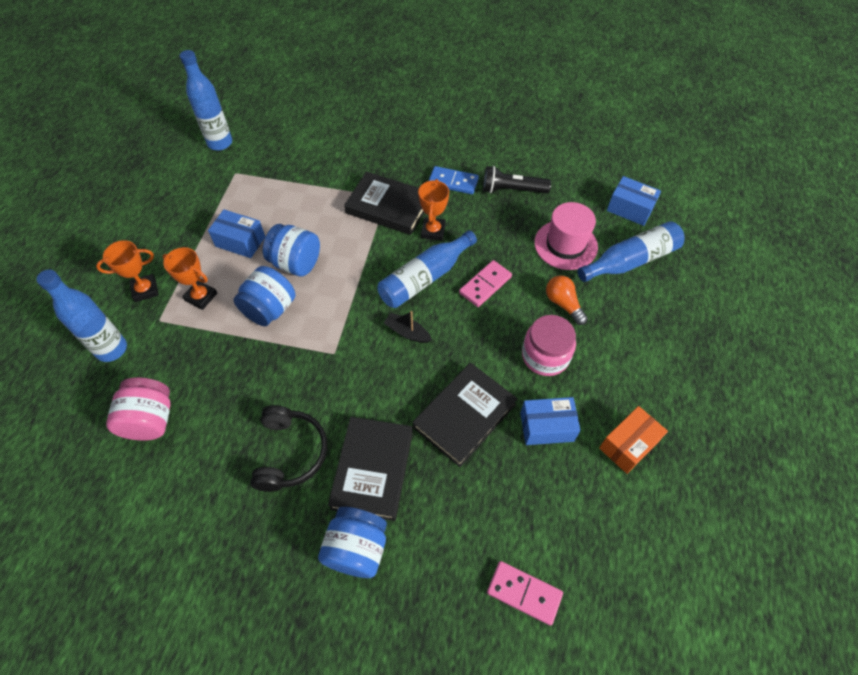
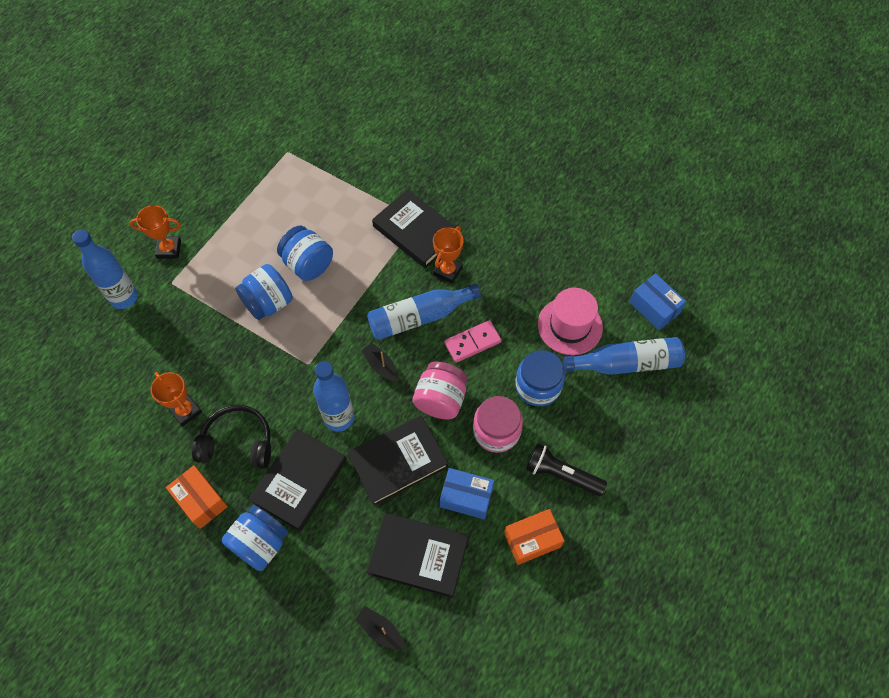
camera: 20 degrees right, 5 degrees up
pink jar [106,377,171,441] -> pink jar moved to [413,362,467,420]
orange trophy [162,247,217,310] -> orange trophy moved to [151,372,202,427]
blue bottle [180,50,232,151] -> blue bottle moved to [313,361,354,432]
blue box [208,209,265,258] -> none
black headphones [250,405,327,492] -> black headphones turned 105 degrees counterclockwise [192,405,271,469]
blue domino [429,166,479,194] -> none
black flashlight [483,166,551,193] -> black flashlight moved to [526,443,607,496]
pink domino [487,561,563,626] -> black boat [355,606,405,650]
orange light bulb [546,276,588,325] -> blue jar [515,350,565,406]
none -> orange box [166,466,228,529]
none -> black book [367,513,469,598]

